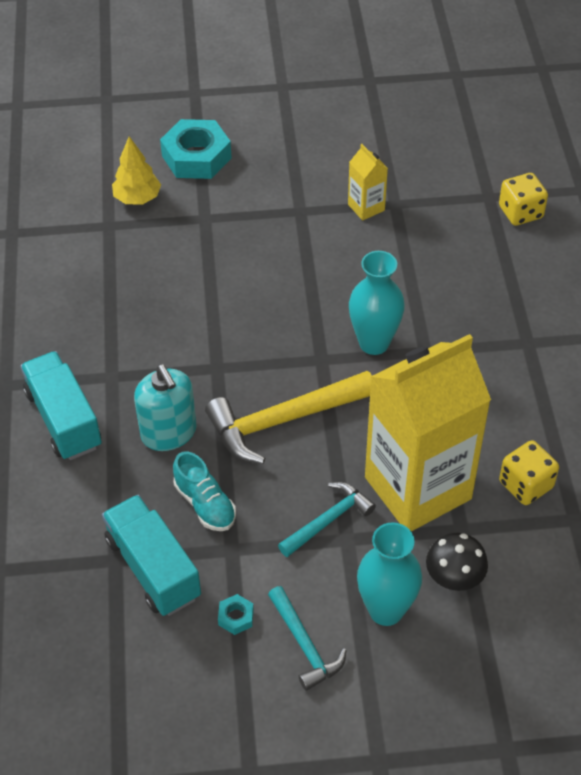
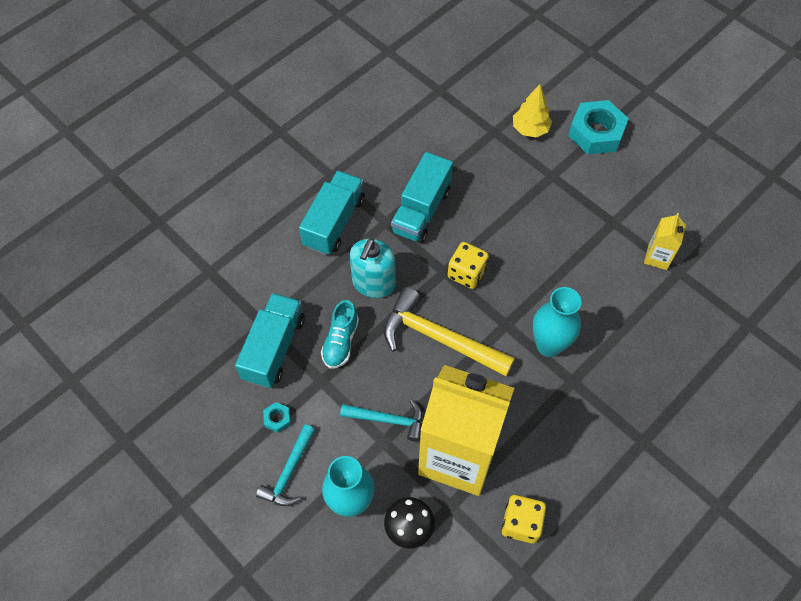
camera: 50 degrees right, 10 degrees up
yellow dice [499,173,548,226] -> yellow dice moved to [448,242,489,289]
none -> turquoise truck [391,152,453,243]

